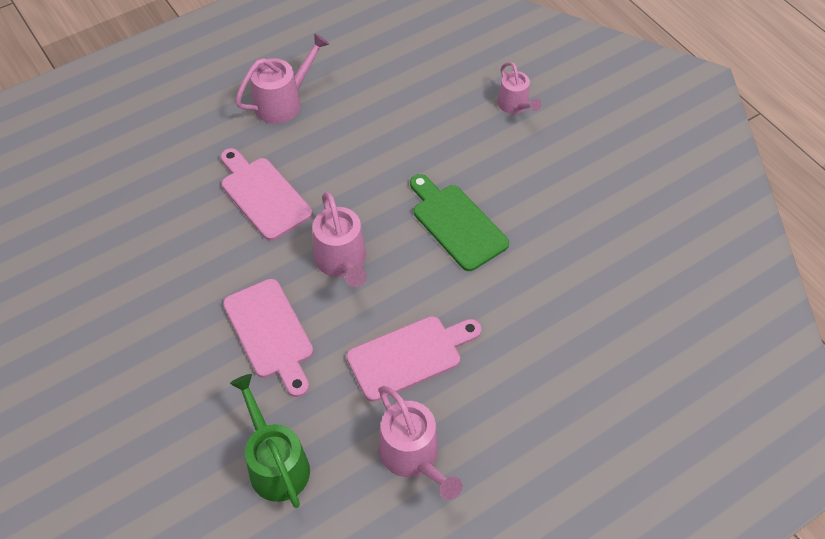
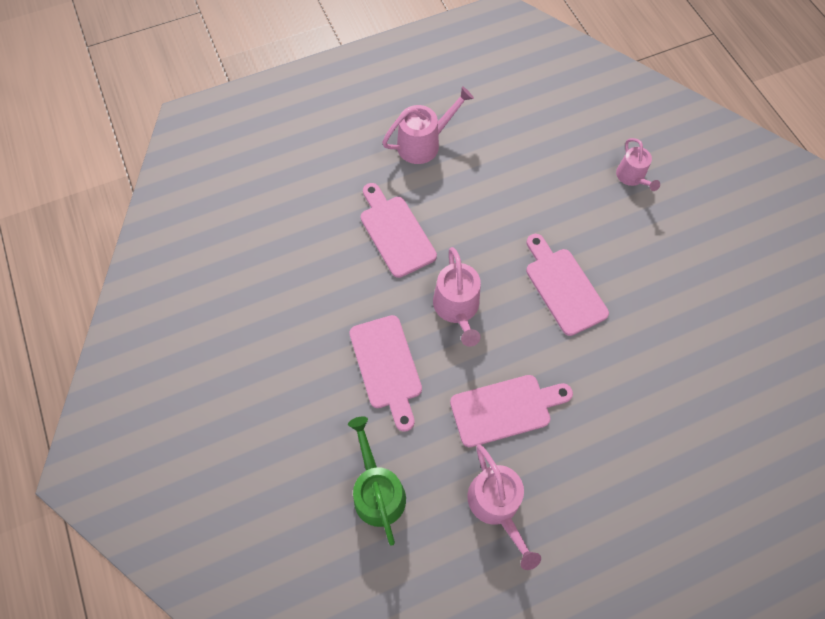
camera: 10 degrees right, 10 degrees up
green cutting board [410,174,509,271] -> pink cutting board [526,234,609,336]

